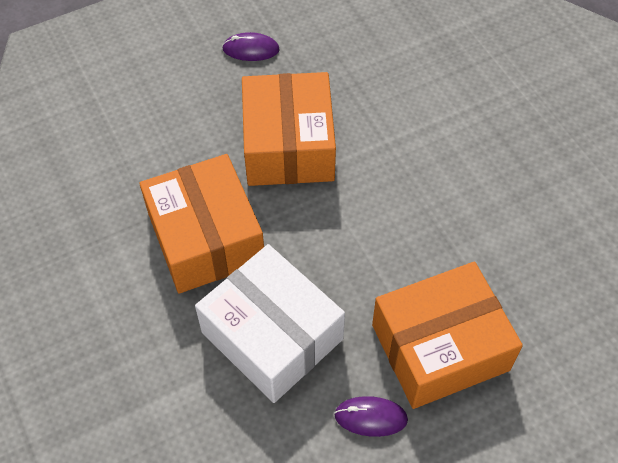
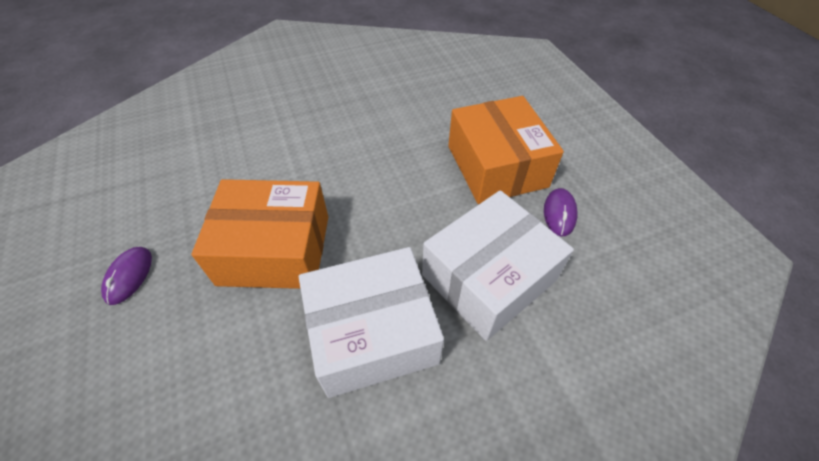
camera: 85 degrees left, 5 degrees down
orange box [140,154,264,294] -> white box [299,247,444,398]

